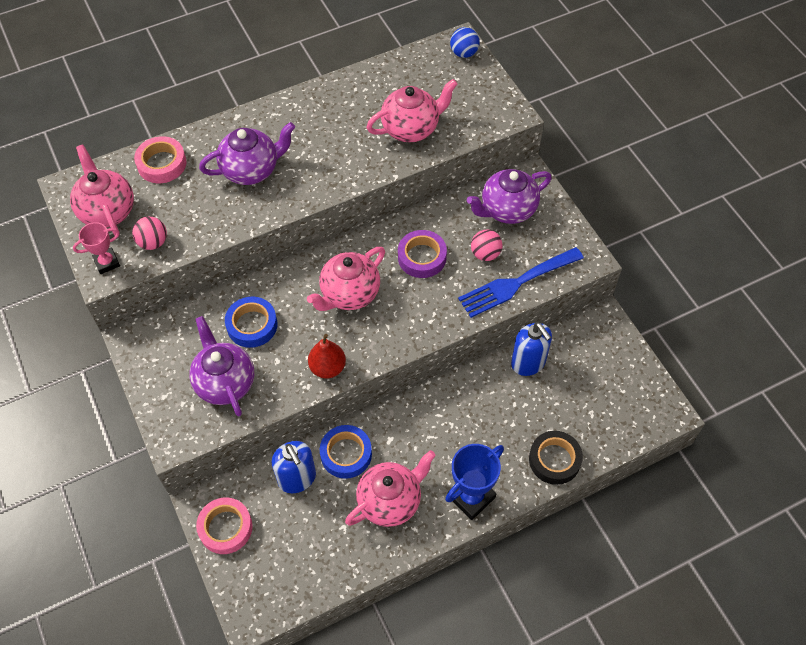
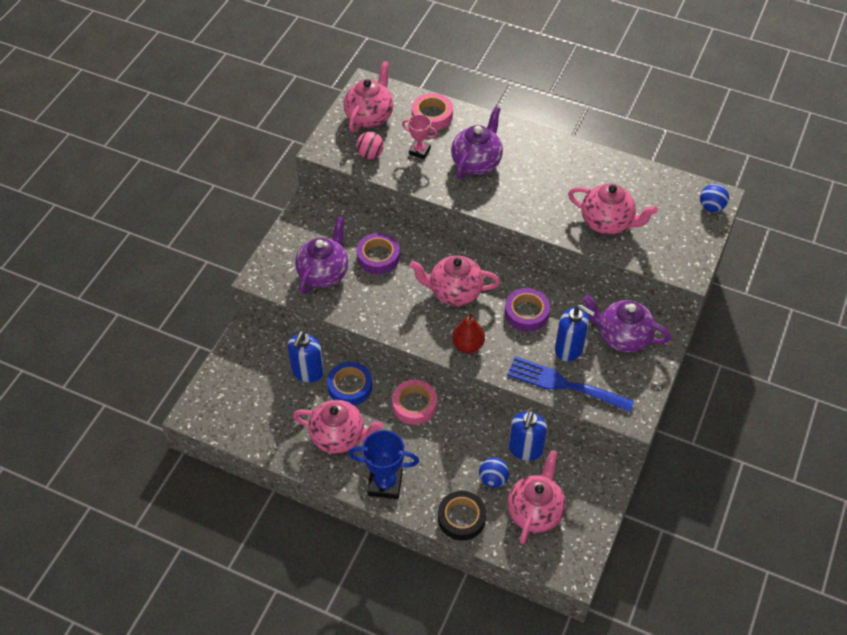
camera: 50 degrees right, 5 degrees down
pink trophy [73,222,120,274] -> pink trophy moved to [402,114,438,159]
pink tape [196,498,253,554] -> pink tape moved to [392,379,437,425]
purple teapot [199,122,295,185] -> purple teapot turned 90 degrees counterclockwise [451,106,503,179]
blue tape [225,297,277,348] -> purple tape [356,233,400,274]
red pear [308,334,346,378] -> red pear moved to [452,312,485,353]
pink ball [471,230,503,261] -> blue soap dispenser [555,305,595,362]
none -> blue ball [479,457,509,488]
none -> pink teapot [508,450,566,544]

